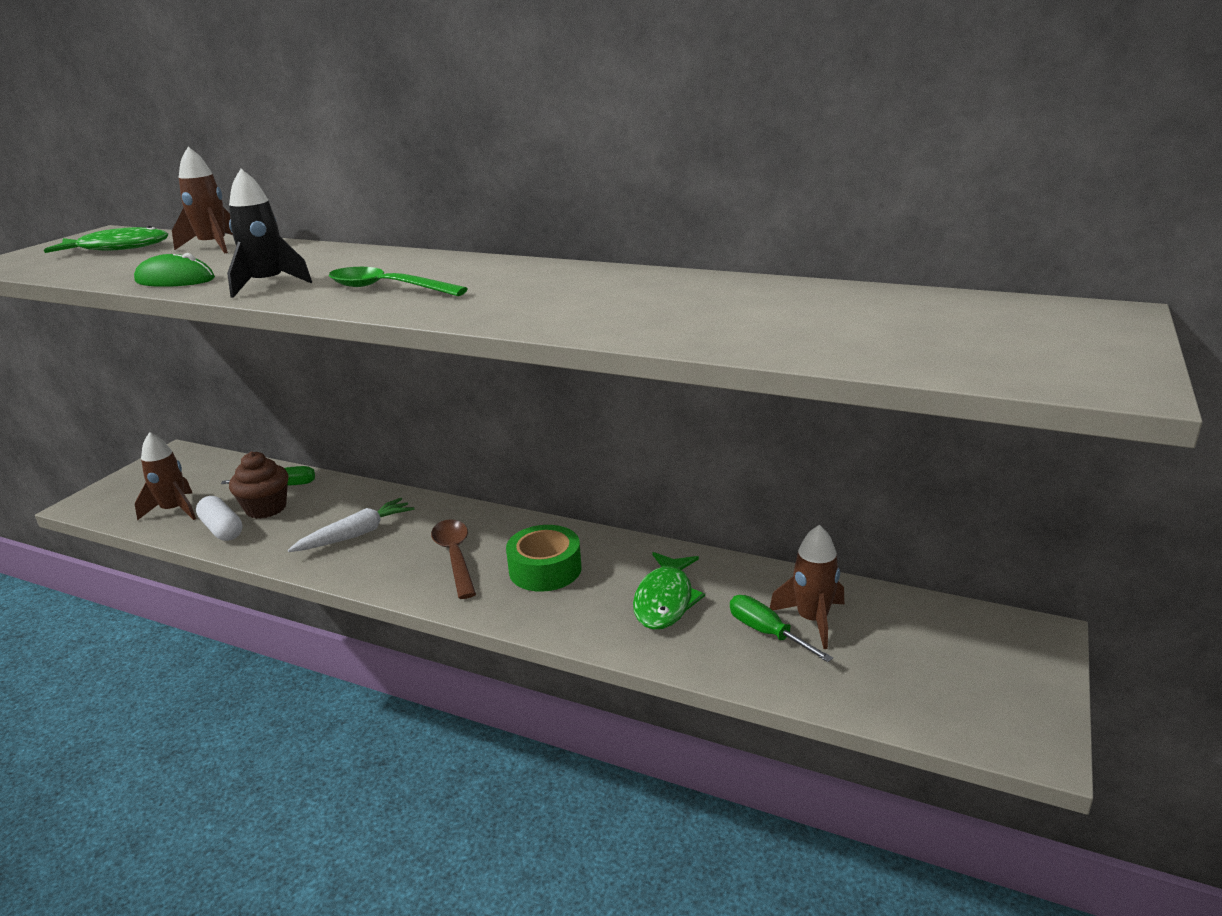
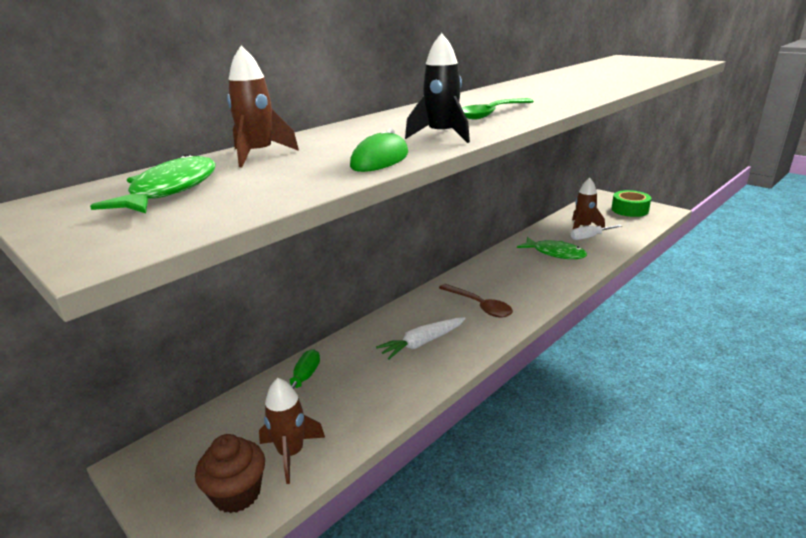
camera: 70 degrees left, 0 degrees up
white capsule [196,496,243,541] -> none
brown cupcake [229,451,288,519] -> brown cupcake moved to [195,434,265,513]
white carrot [288,498,414,552] -> white carrot turned 105 degrees counterclockwise [376,317,466,359]
brown spoon [431,519,476,599] -> brown spoon turned 135 degrees counterclockwise [439,284,513,318]
green tape [506,525,582,592] -> green tape moved to [611,190,651,217]
green screwdriver [730,595,833,662] -> white screwdriver [570,225,622,240]

